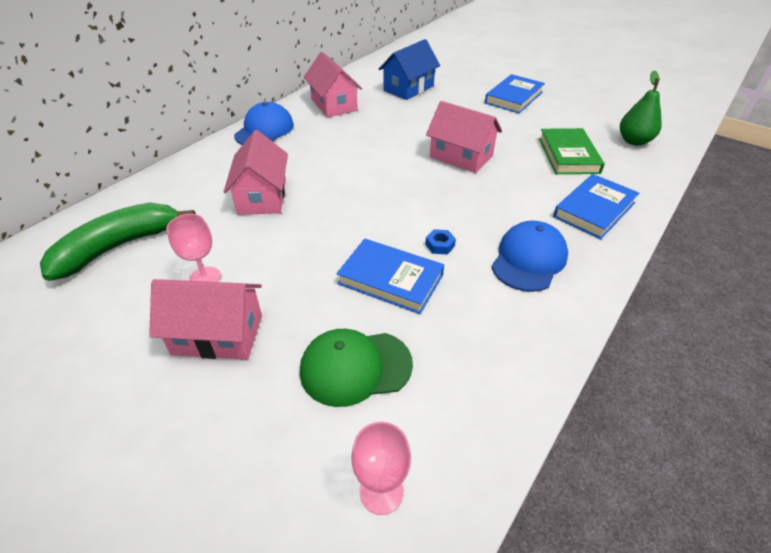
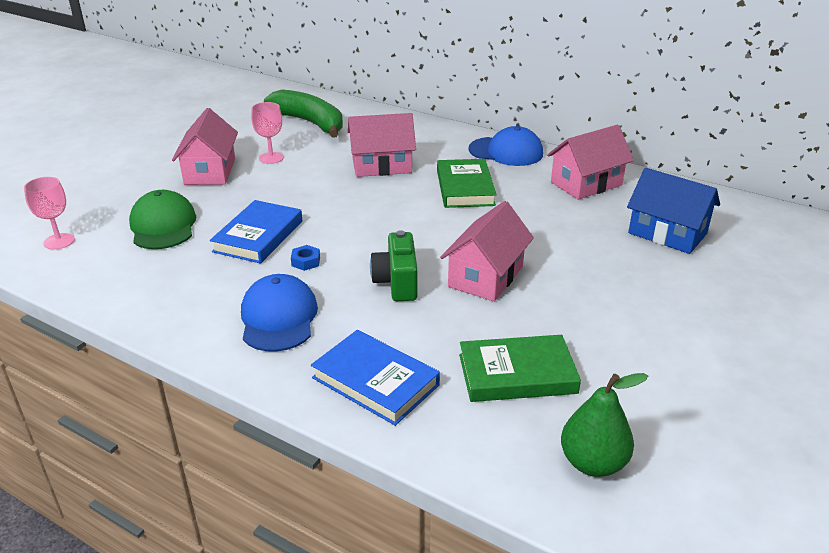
camera: 85 degrees right, 10 degrees down
blue book [485,74,545,113] -> none
blue cap [492,221,568,292] -> blue cap turned 120 degrees counterclockwise [241,274,318,352]
none -> green camera [370,230,418,301]
none -> green book [437,159,497,208]

